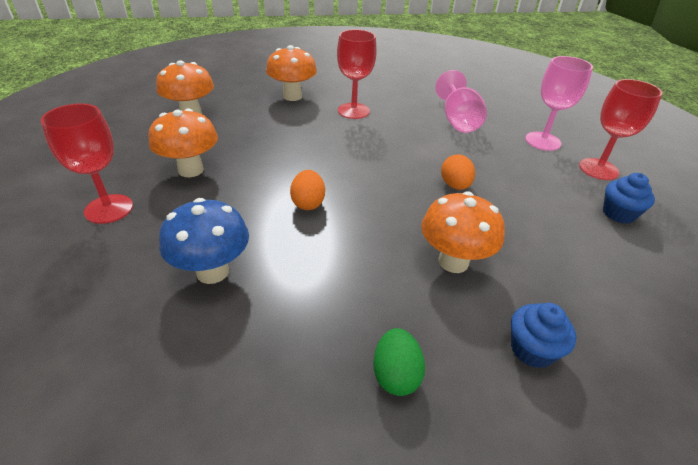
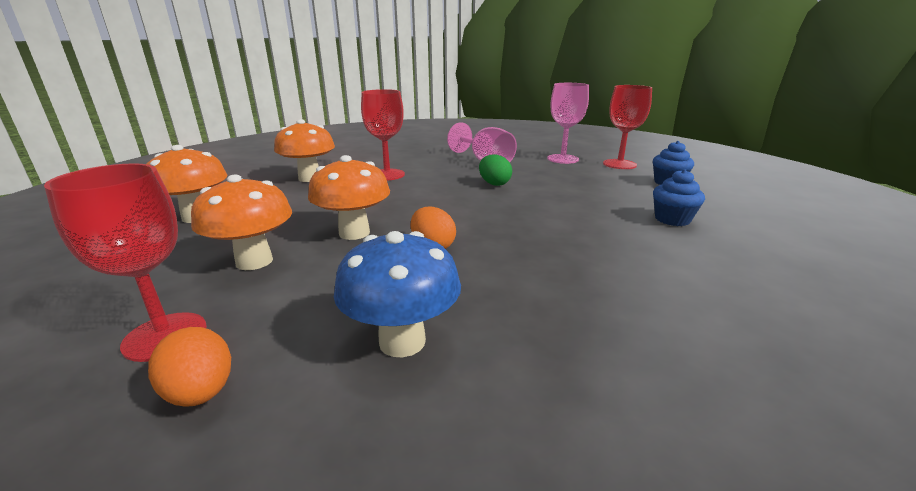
camera: 30 degrees left, 15 degrees down
green egg [373,328,425,396] -> green egg moved to [479,155,512,186]
orange mushroom [421,191,505,273] -> orange mushroom moved to [308,155,390,240]
orange egg [441,154,475,190] -> orange egg moved to [148,327,231,407]
blue cupcake [511,303,576,368] -> blue cupcake moved to [653,169,705,226]

